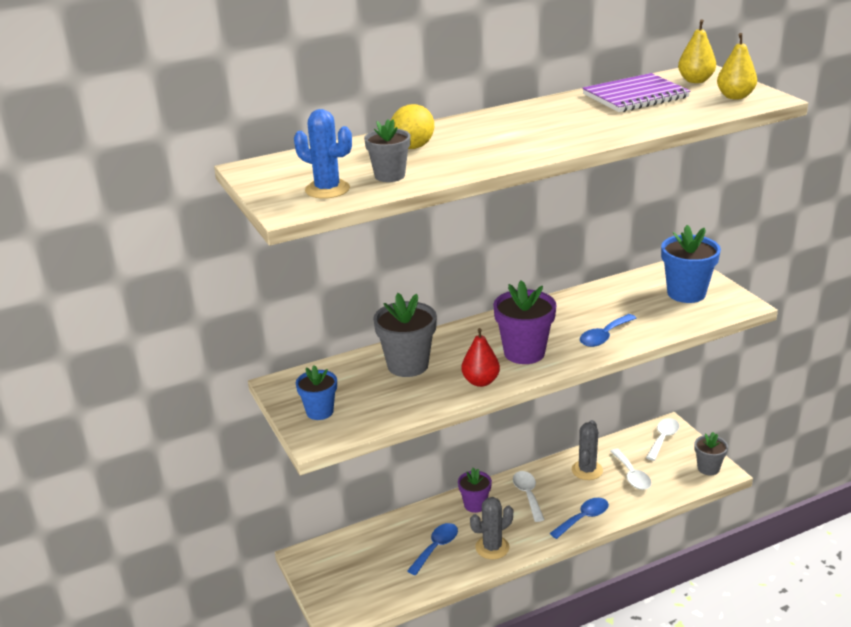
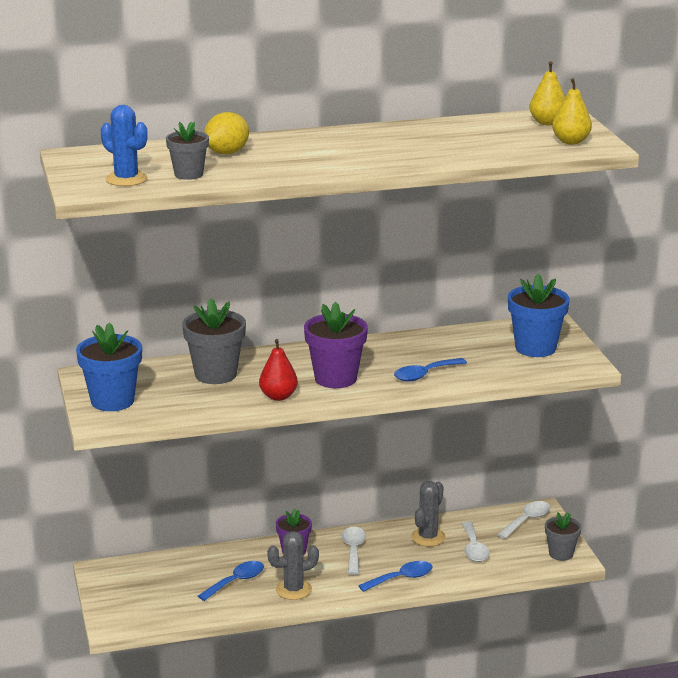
camera: 10 degrees right, 5 degrees down
blue flower pot [296,365,337,420] -> blue flower pot [76,322,142,411], size x1.61
purple notebook [582,73,690,112] -> none

